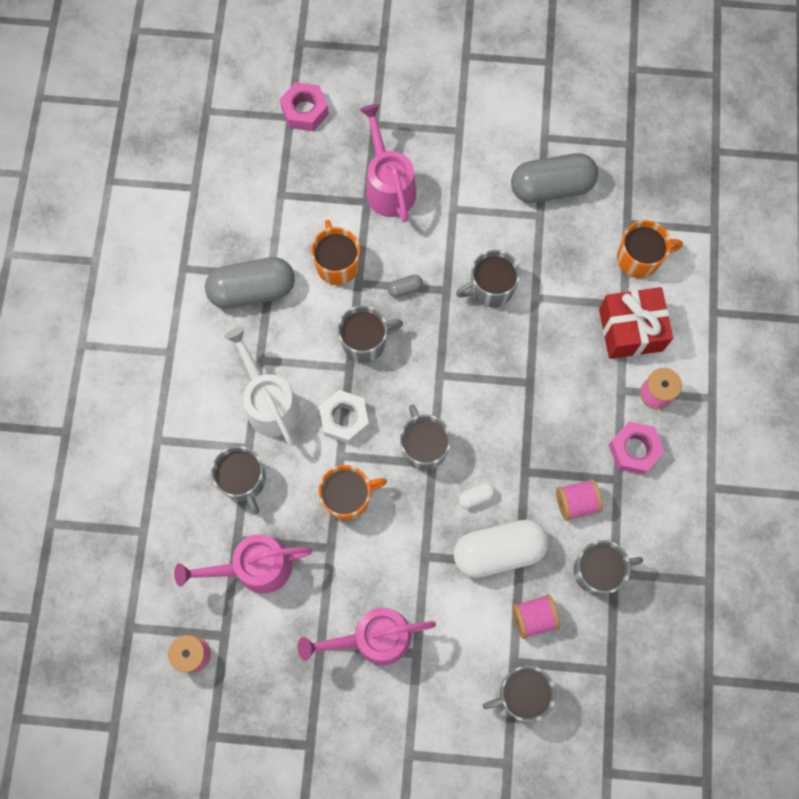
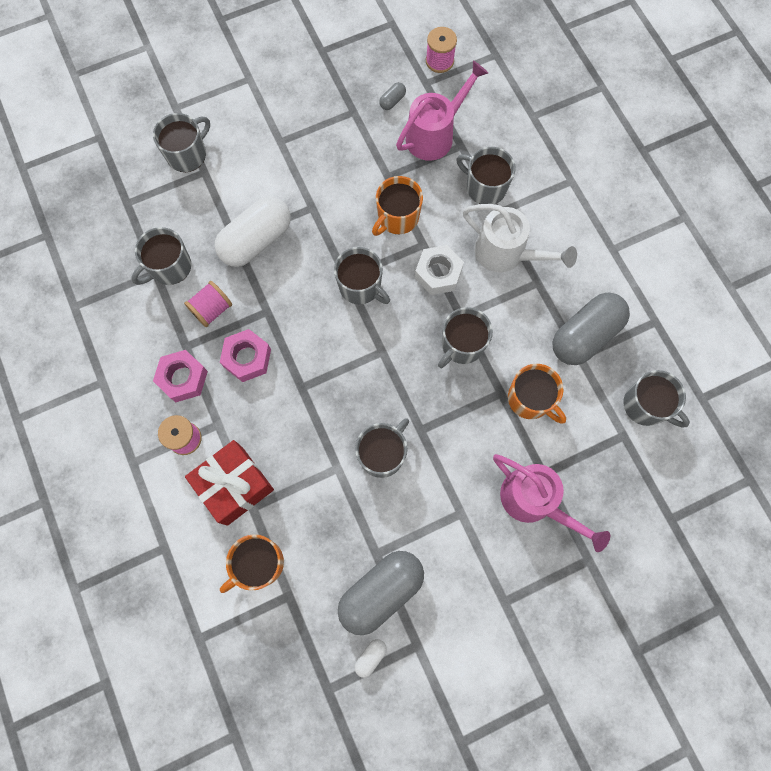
camera: 150 degrees right, 0 degrees up
pink nut [280,82,329,131] -> pink nut moved to [220,329,271,382]
pink watering can [297,608,436,665] -> none
grey capsule [388,275,423,298] -> grey capsule moved to [379,82,406,110]
white capsule [459,483,495,509] -> white capsule moved to [355,639,387,678]
pink spool [512,594,560,639] -> none
none -> grey mug [623,370,690,427]

